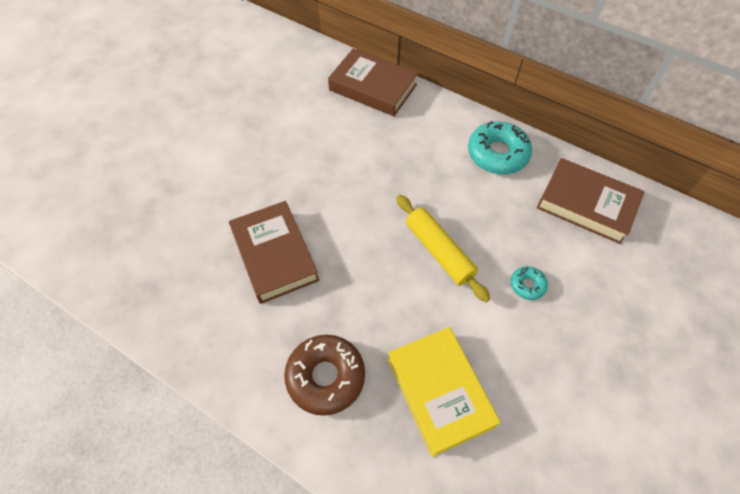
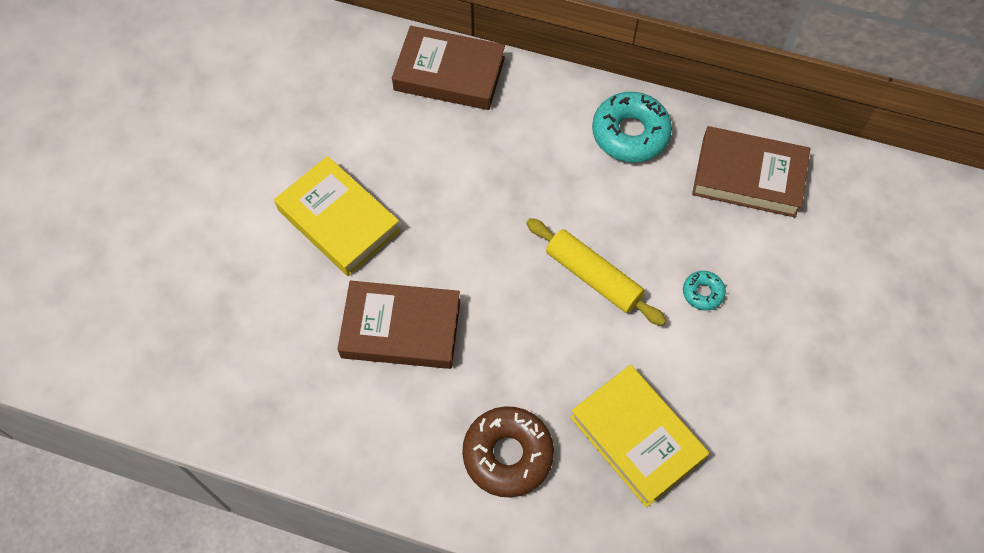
camera: 15 degrees left, 5 degrees up
brown book [229,201,319,304] -> brown book turned 45 degrees counterclockwise [338,281,460,369]
none -> yellow book [274,156,401,276]

